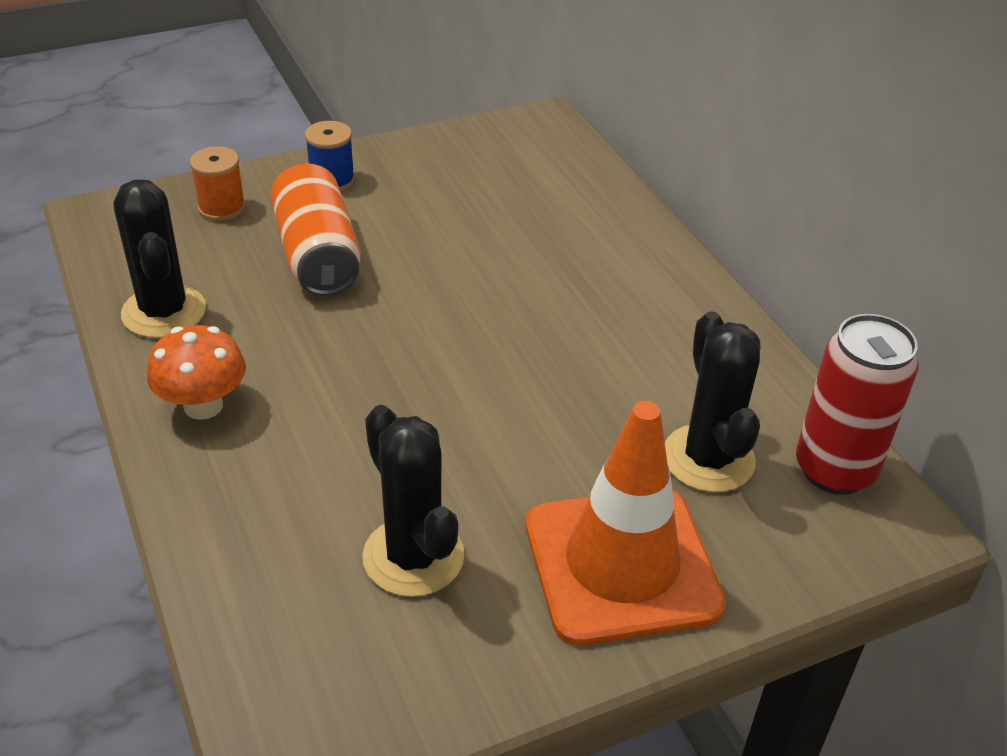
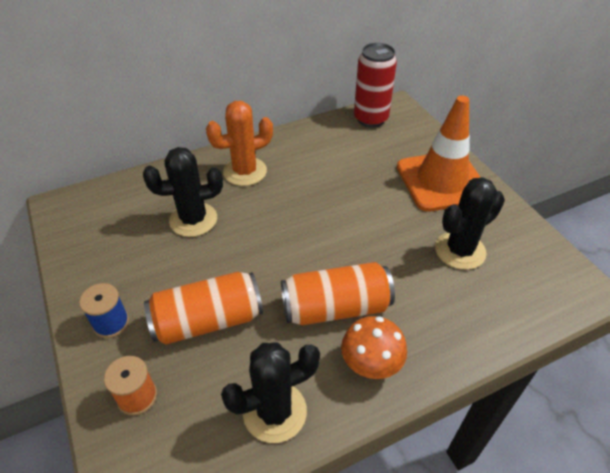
camera: 90 degrees left, 5 degrees up
black cactus [665,311,760,492] -> black cactus moved to [143,147,223,237]
none -> orange cactus [206,101,273,186]
none -> orange can [281,262,395,325]

